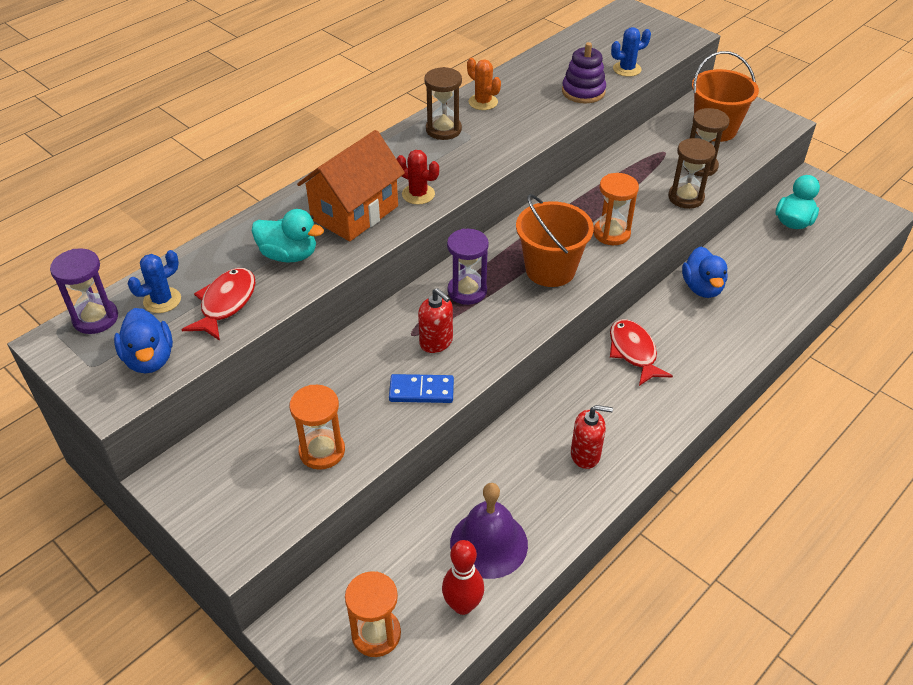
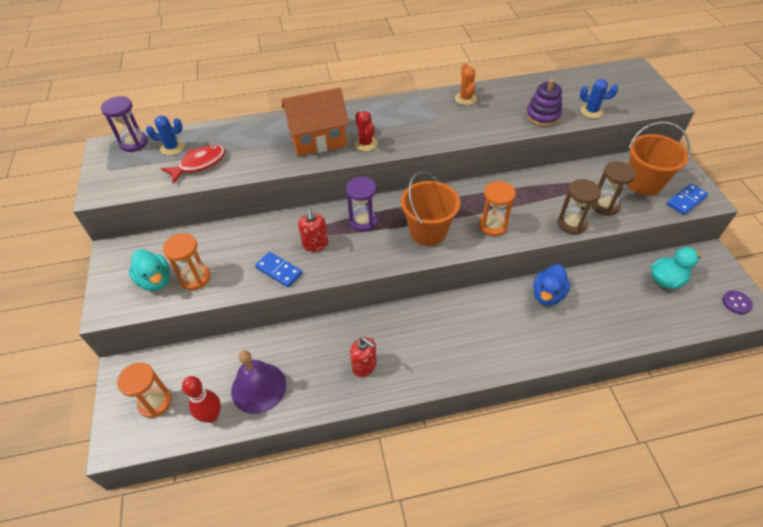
camera: 35 degrees right, 5 degrees up
blue duck [114,308,173,373] -> none
turquoise duck [252,209,324,262] -> turquoise duck moved to [128,249,170,291]
brown hourglass [424,67,462,140] -> none
red fish [610,319,673,386] -> none
none -> blue domino [667,183,708,215]
none -> purple button [722,291,753,314]

